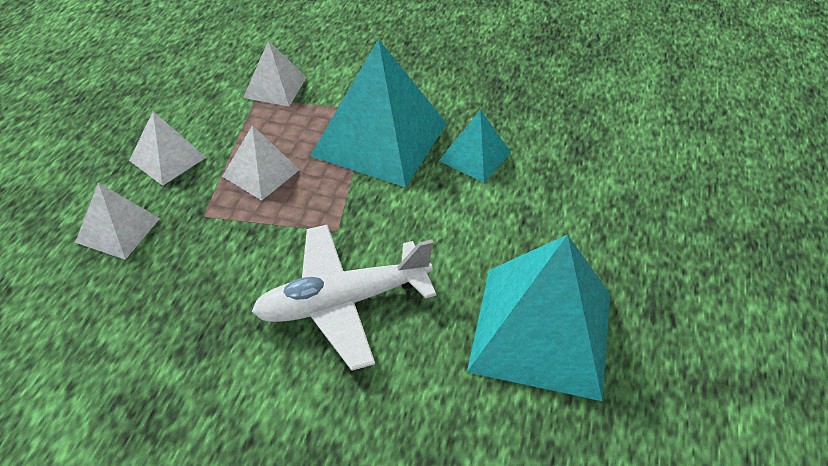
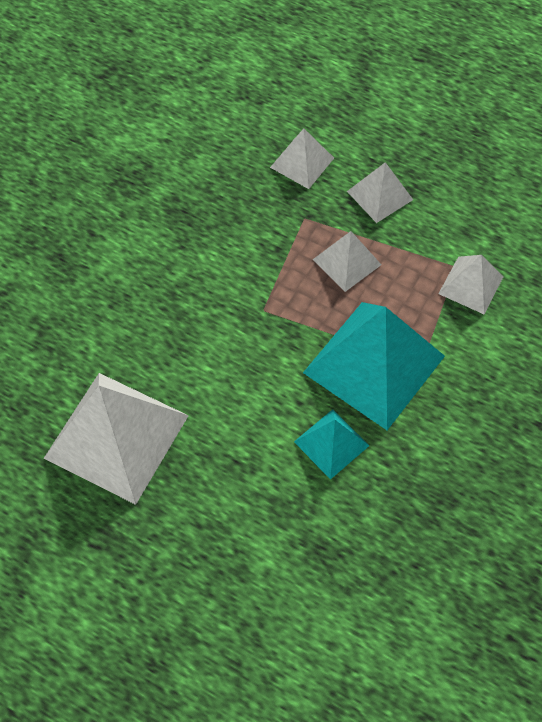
camera: 105 degrees right, 15 degrees up
white plane [252,225,436,371] -> none
turquoise pyramid [467,235,610,401] -> white pyramid [43,373,189,505]

